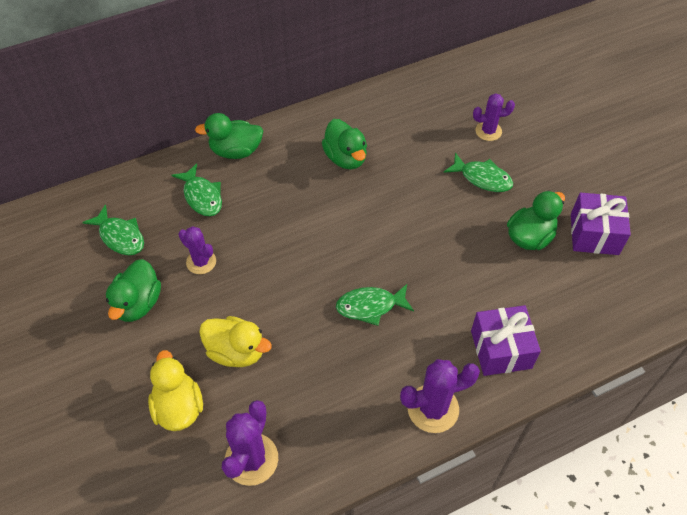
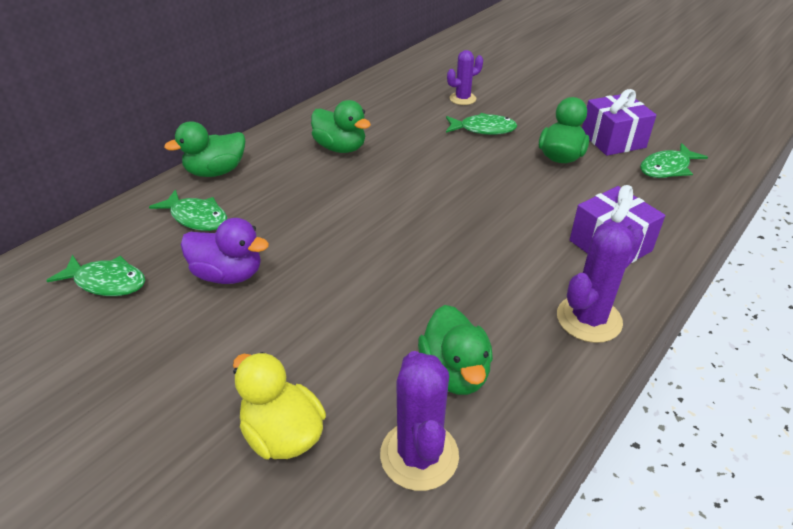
camera: 25 degrees left, 15 degrees down
green duck [106,259,161,322] -> green duck moved to [418,305,493,395]
purple cactus [178,226,216,274] -> purple duck [181,218,269,284]
yellow duck [199,316,272,367] -> none
green fish [336,284,414,326] -> green fish moved to [640,143,708,178]

